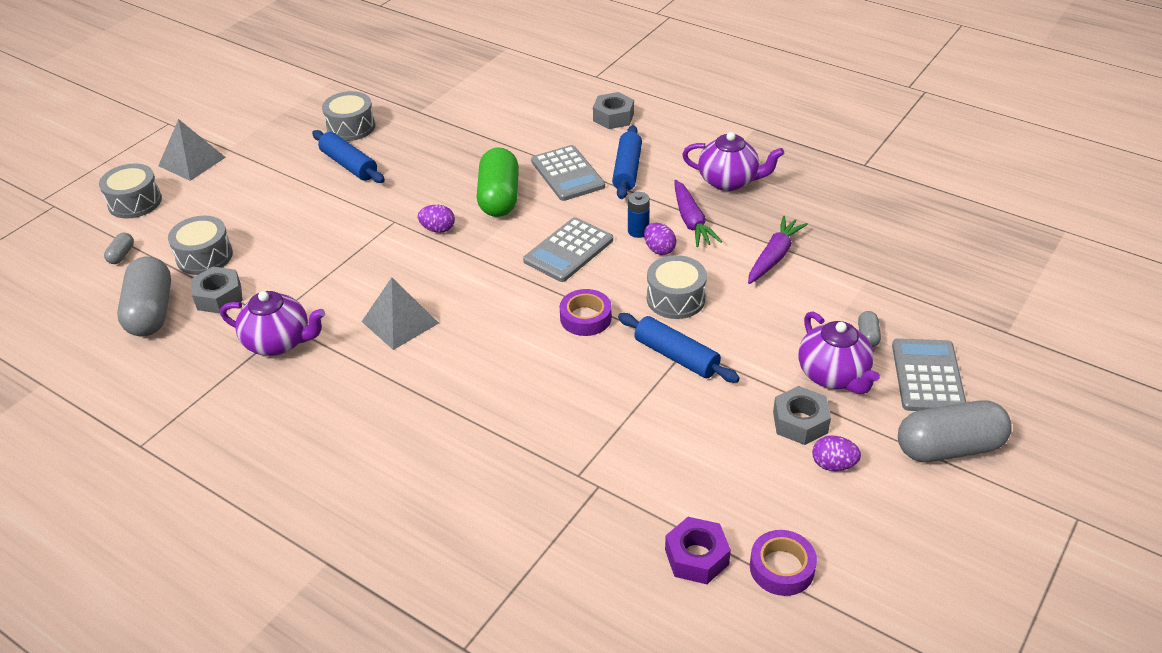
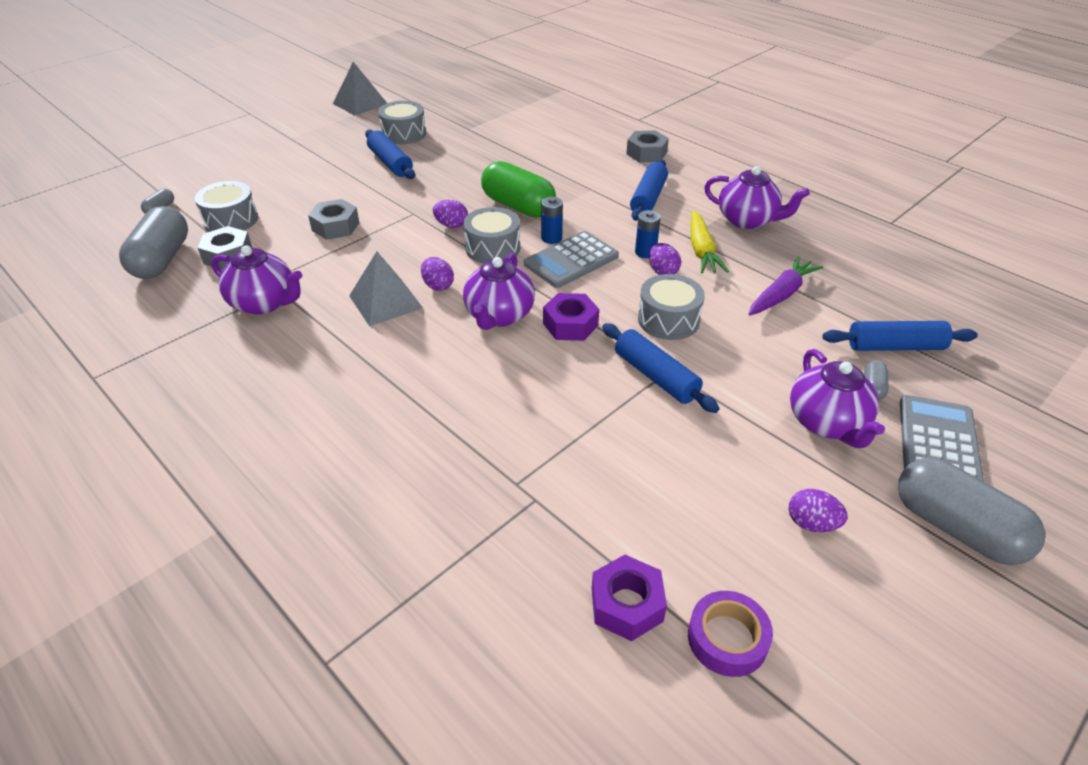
camera: 10 degrees right, 0 degrees up
grey drum [99,164,162,219] -> grey drum moved to [463,207,520,263]
grey pyramid [158,119,226,181] -> grey pyramid moved to [333,62,387,116]
green capsule [477,147,519,217] -> green capsule turned 60 degrees counterclockwise [481,161,556,217]
grey calculator [531,145,605,201] -> none
purple tape [560,289,612,336] -> purple nut [543,293,599,341]
purple carrot [674,180,722,247] -> yellow carrot [691,210,729,273]
grey nut [773,386,831,445] -> grey nut moved to [308,199,359,240]
grey capsule [898,401,1012,462] -> grey capsule turned 45 degrees clockwise [898,457,1045,565]
none -> purple egg [421,257,454,291]
none -> purple teapot [463,253,535,330]
none -> blue battery [541,197,563,244]
none -> blue rolling pin [822,321,978,351]

